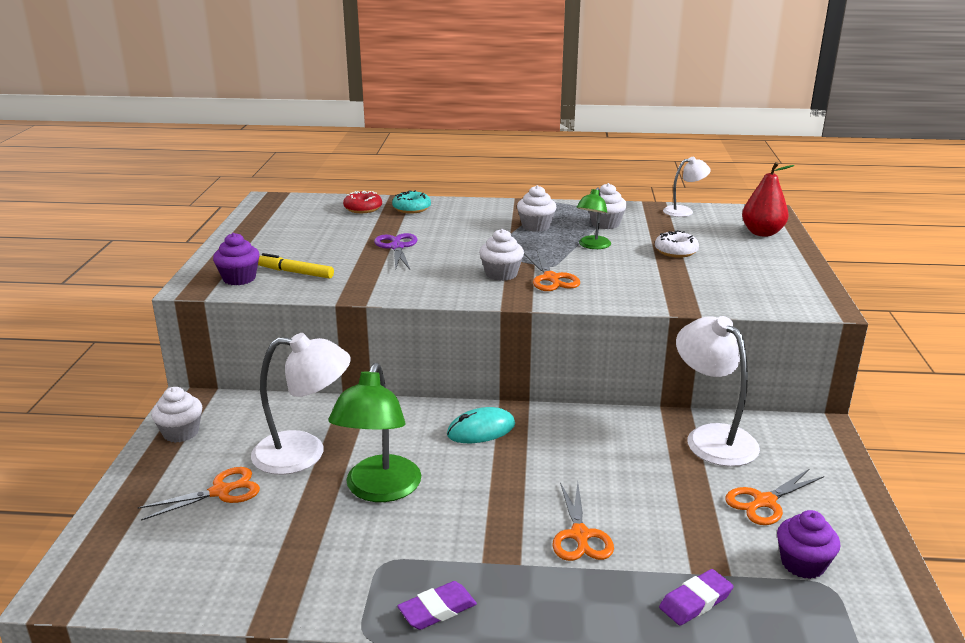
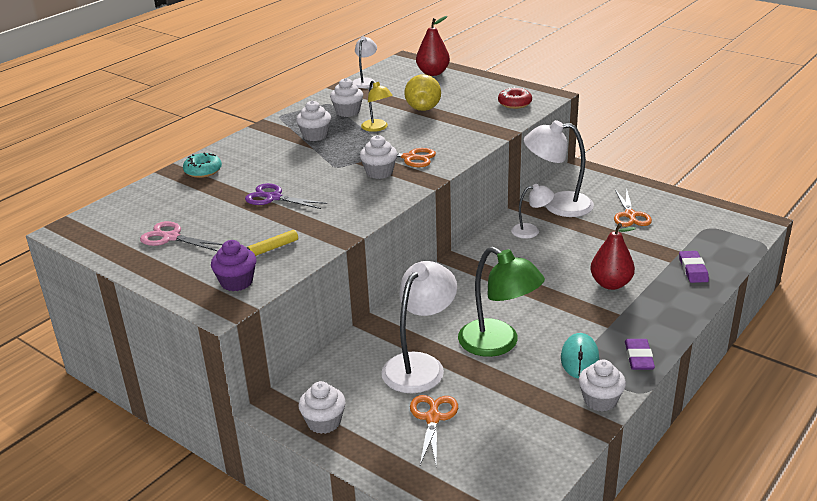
camera: 55 degrees left, 5 degrees up
red donut [343,191,382,213] -> red donut moved to [498,87,532,109]
turquoise mouse [447,407,515,443] -> turquoise mouse moved to [561,333,599,379]
orange scissors [552,482,614,561] -> red pear [590,223,636,290]
green lamp [576,187,611,249] -> yellow lamp [361,80,393,132]
white donut [655,231,699,258] -> yellow pear [404,74,441,111]
purple cupcake [777,510,840,579] -> none
none -> pink scissors [140,221,223,251]
none -> white lamp [511,184,554,239]
none -> white cupcake [579,360,626,412]

